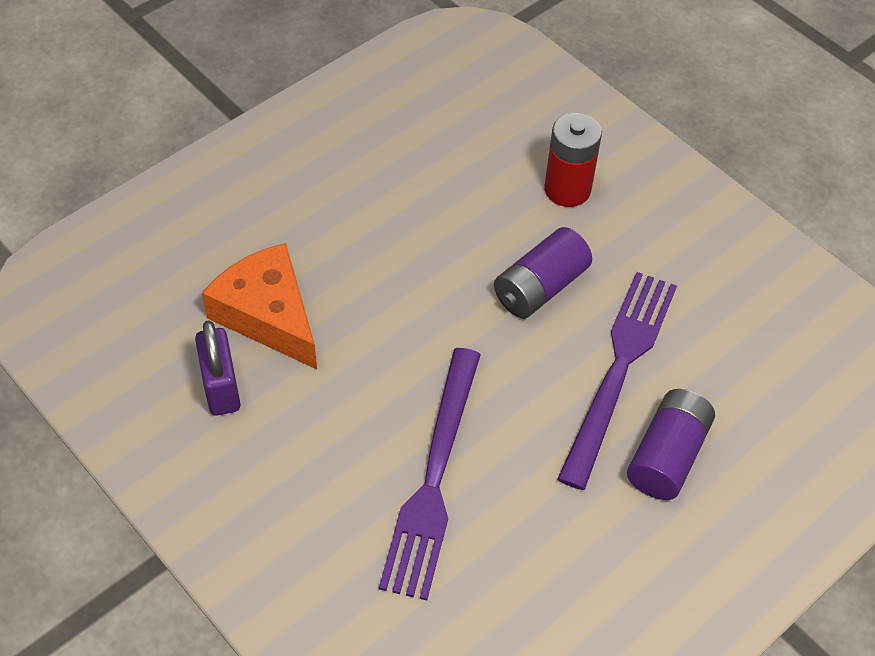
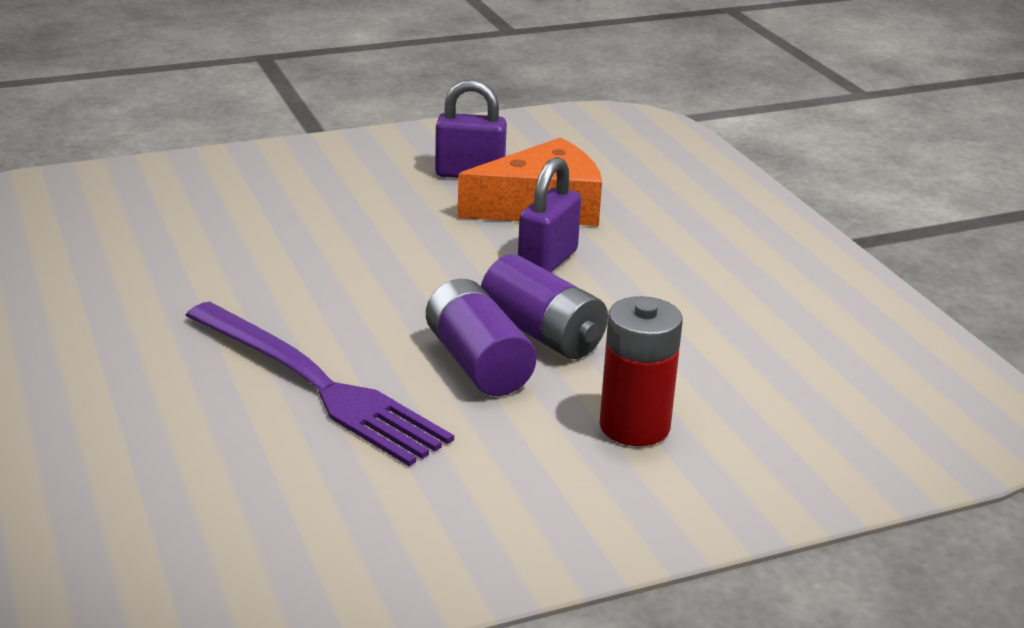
camera: 110 degrees right, 25 degrees down
purple fork [379,348,481,600] -> none
purple battery [627,389,715,500] -> purple battery moved to [481,254,608,359]
none -> purple padlock [518,157,581,272]

